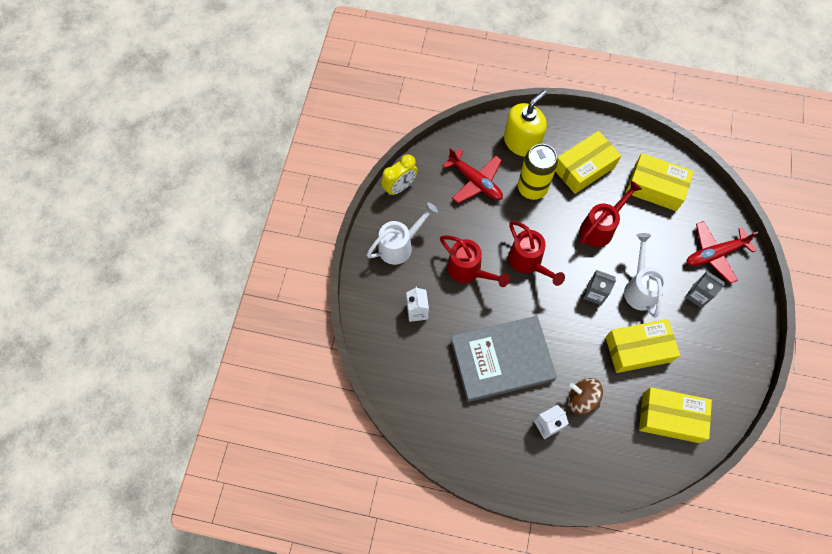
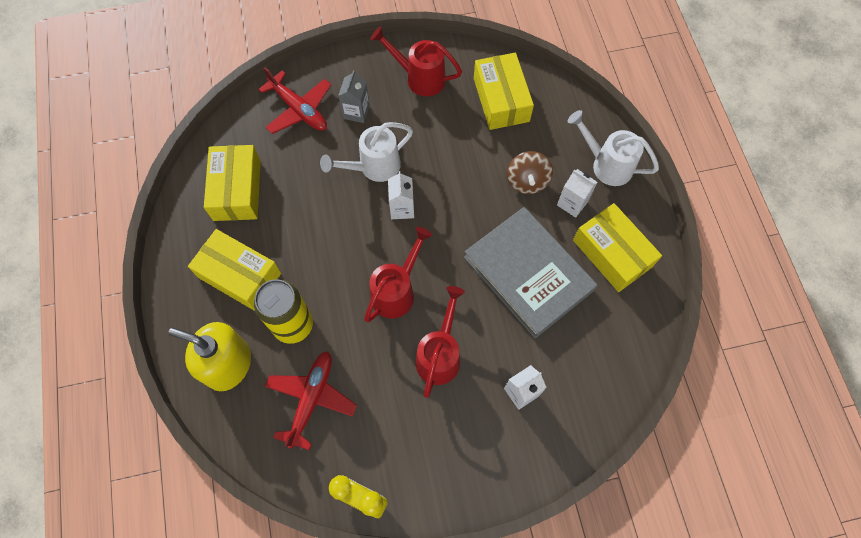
camera: 115 degrees left, 0 degrees up
white watering can [367,202,438,265] -> white watering can moved to [568,110,659,186]
red watering can [580,181,642,247] -> red watering can moved to [370,26,462,96]
grey carton [583,270,616,305] -> white carton [388,171,414,219]
yellow box [606,319,680,373] -> yellow box moved to [573,203,662,292]

